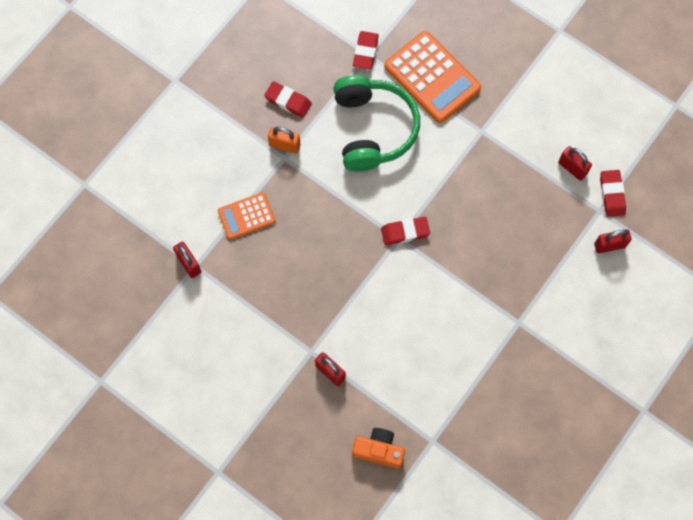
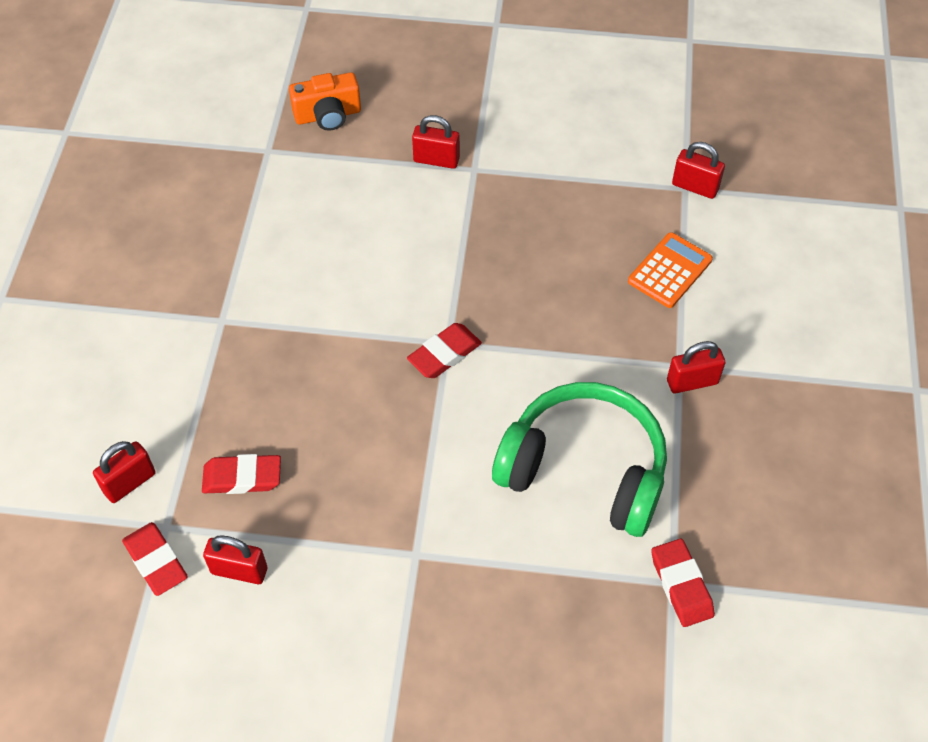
camera: 150 degrees right, 15 degrees down
red eraser [264,81,312,118] -> red eraser moved to [202,454,281,494]
orange padlock [268,127,301,153] -> red padlock [667,341,725,394]
green headphones [333,75,420,172] -> green headphones turned 150 degrees clockwise [492,382,667,537]
orange calculator [384,31,481,123] -> none

